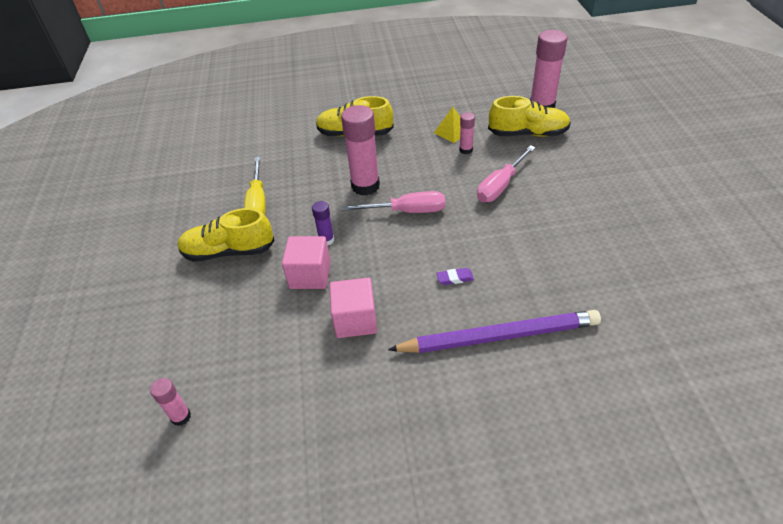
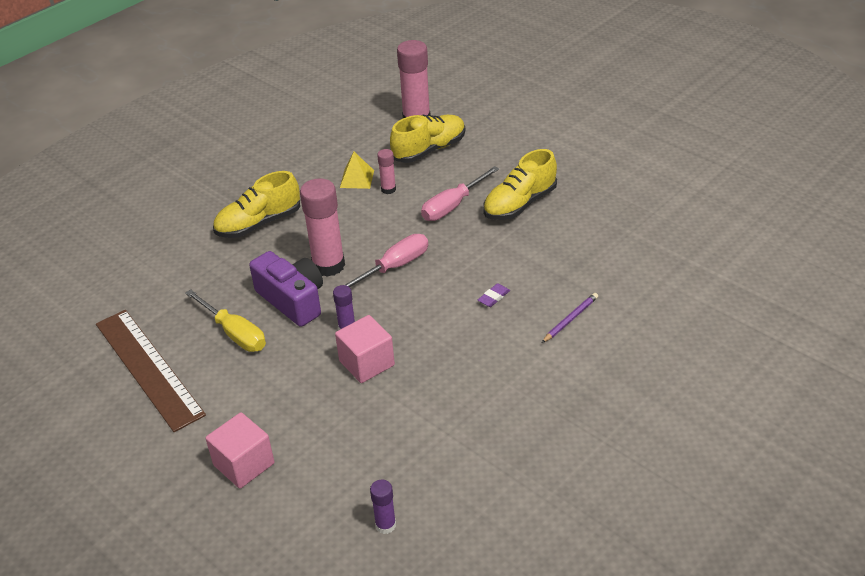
camera: 40 degrees left, 5 degrees down
pink glue stick [150,378,191,426] -> purple glue stick [370,479,396,534]
yellow shoe [178,208,275,262] -> yellow shoe moved to [483,149,557,220]
pink cube [330,278,377,338] -> pink cube moved to [205,412,275,489]
purple pencil [388,310,601,353] -> purple pencil [542,293,598,343], size x0.44
pink screwdriver [477,145,536,202] -> pink screwdriver turned 45 degrees clockwise [421,166,499,221]
none -> brown ruler [96,310,206,432]
none -> purple camera [249,251,323,327]

